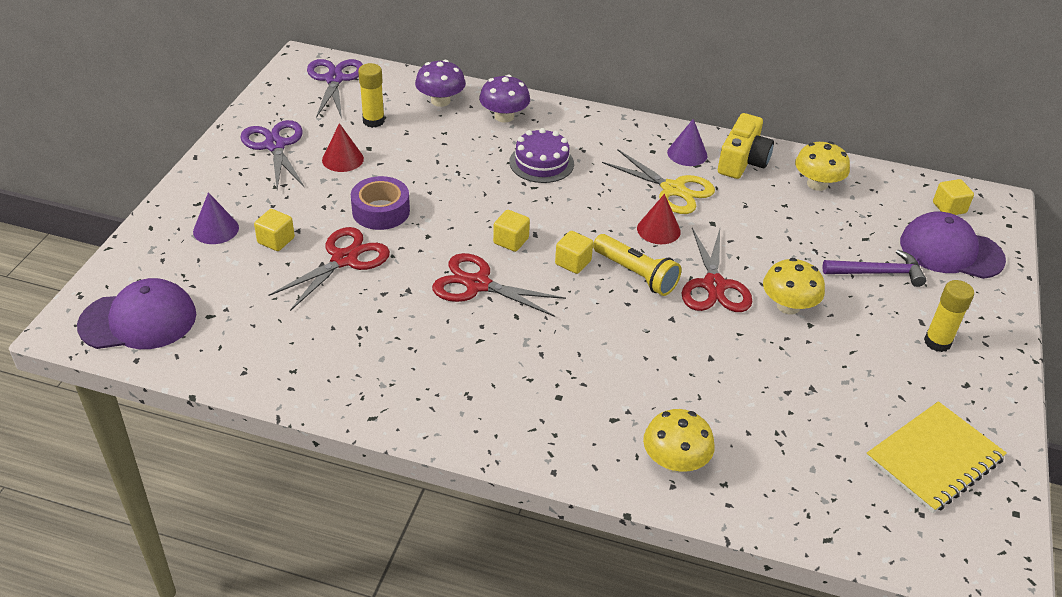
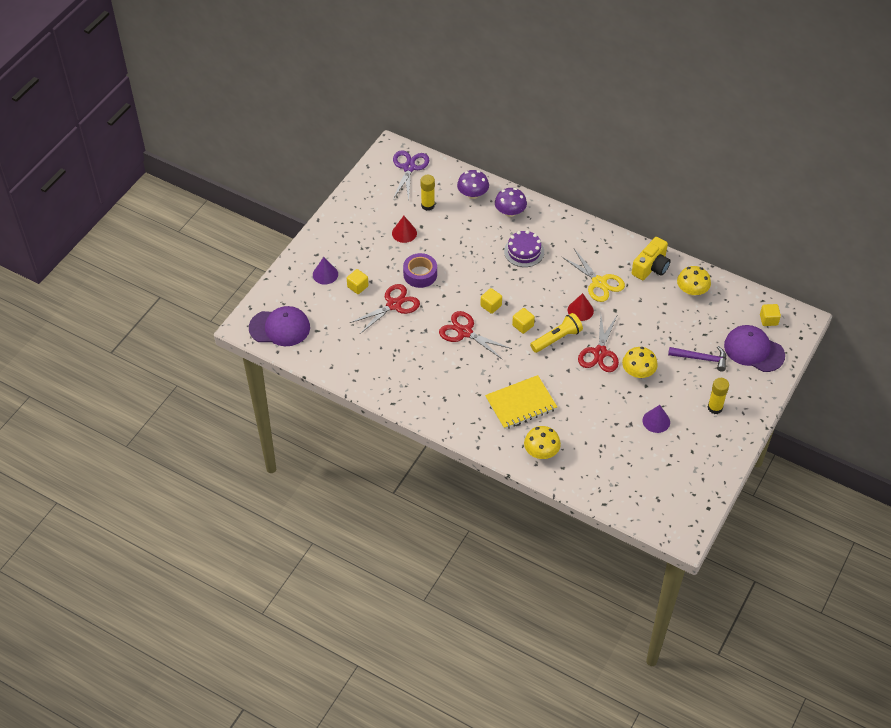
camera: 15 degrees right, 10 degrees up
purple scissors [240,120,305,189] -> none
yellow flashlight [593,234,681,296] -> yellow flashlight turned 90 degrees counterclockwise [530,313,583,353]
purple cone [667,119,707,166] -> purple cone moved to [643,405,670,433]
yellow notebook [866,401,1007,513] -> yellow notebook moved to [485,375,557,429]

